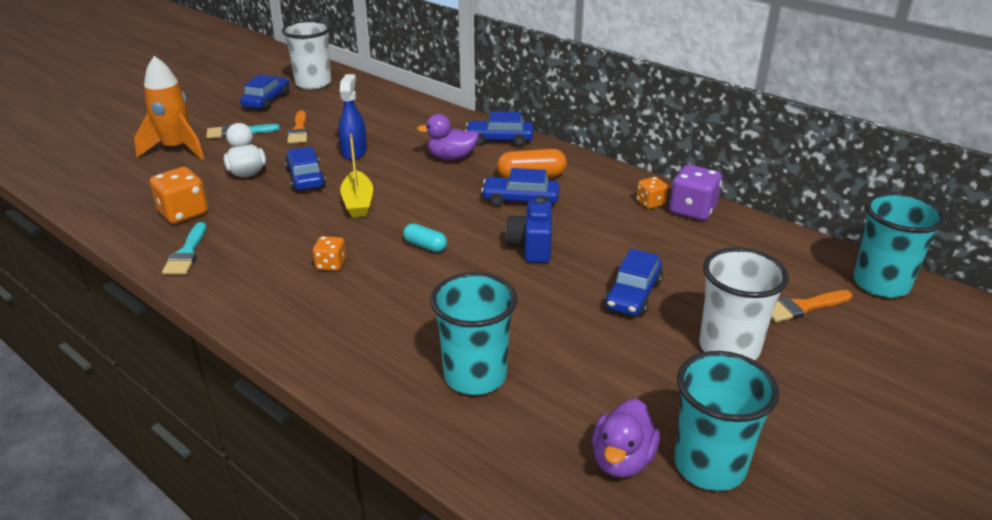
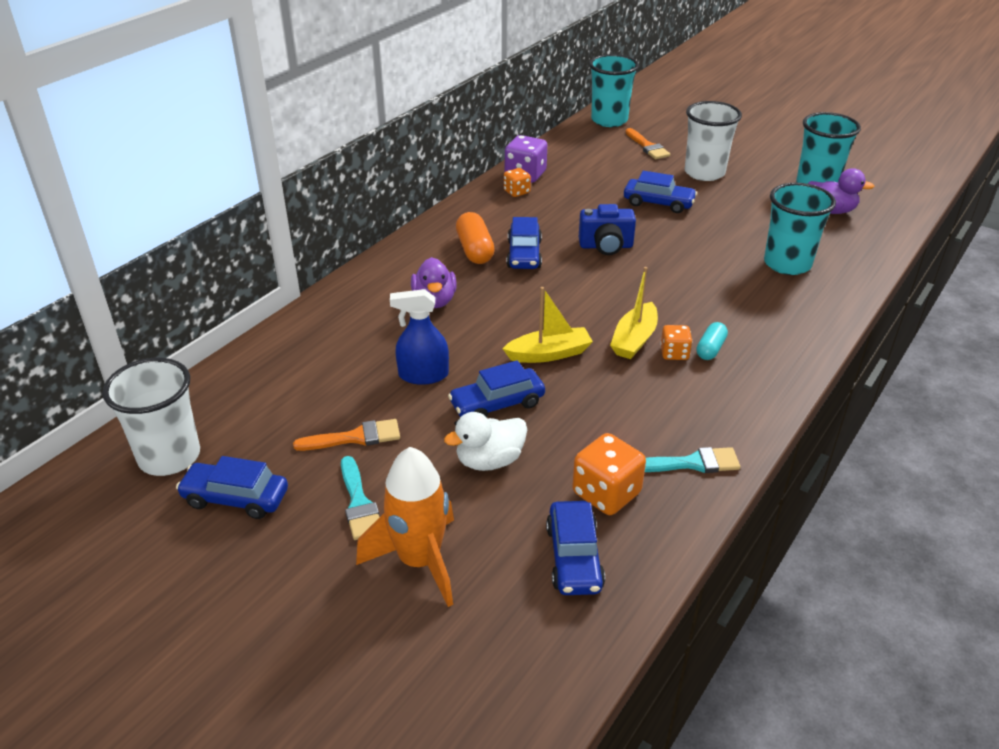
camera: 95 degrees left, 5 degrees up
turquoise capsule [403,223,447,252] -> turquoise capsule moved to [697,322,728,360]
blue car [465,112,533,147] -> blue car moved to [546,501,605,595]
none -> yellow boat [610,267,658,359]

